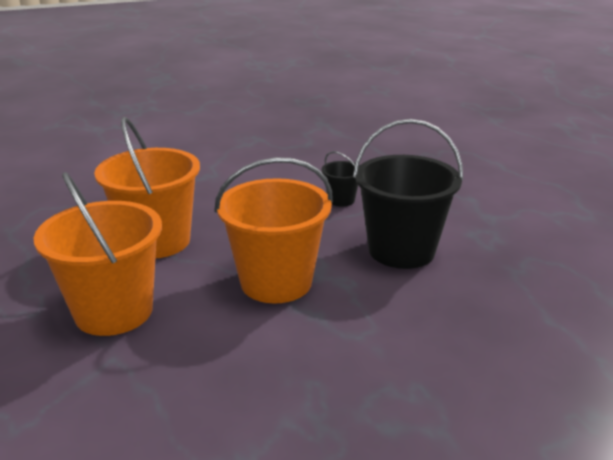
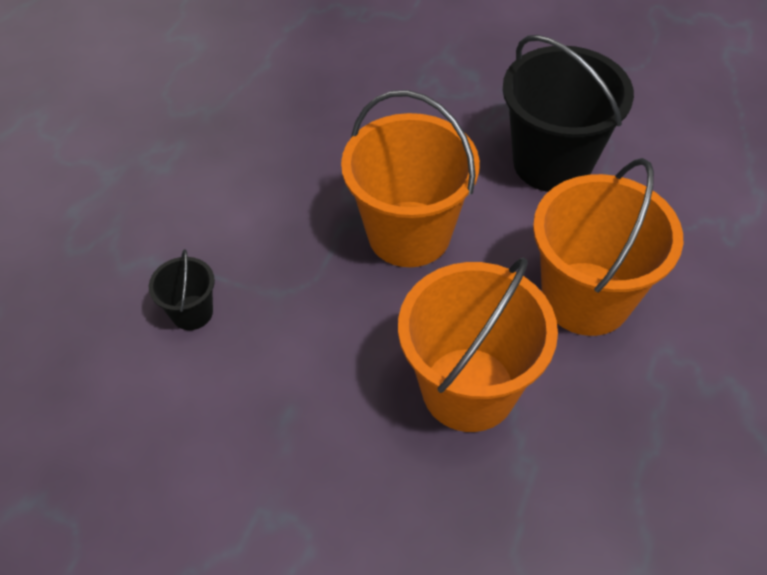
camera: 135 degrees left, 25 degrees up
black bucket [353,119,463,269] -> black bucket moved to [503,35,634,192]

